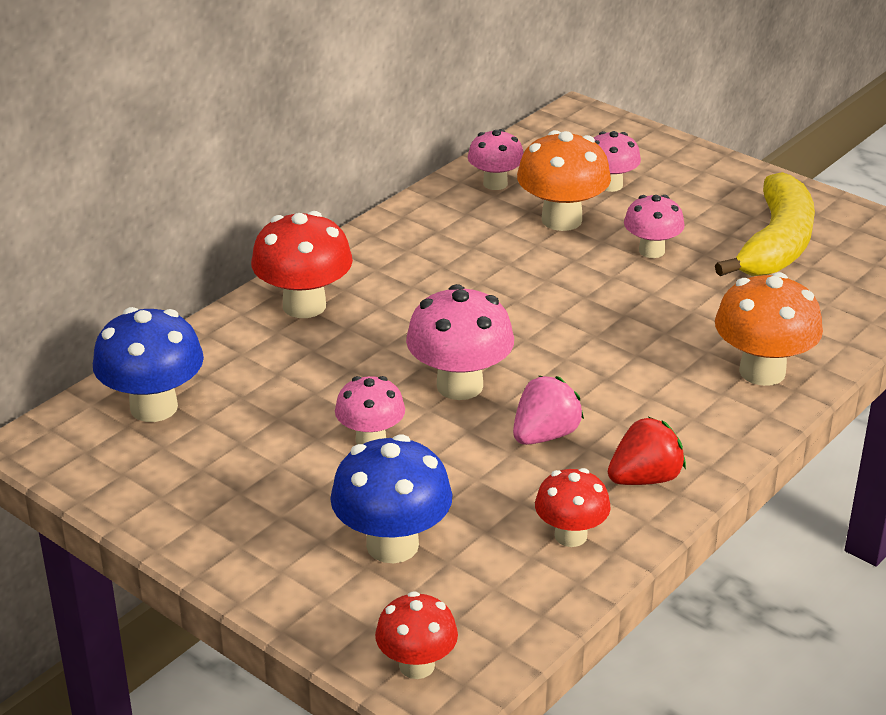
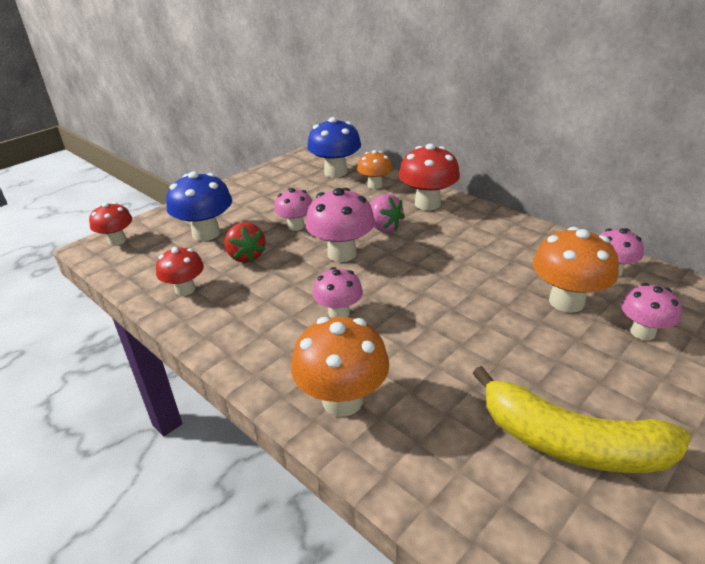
camera: 95 degrees right, 0 degrees up
pink strawberry [513,376,584,445] -> pink strawberry moved to [370,194,405,232]
red strawberry [608,417,686,485] -> red strawberry moved to [225,222,265,263]
pink mushroom [624,195,685,258] -> pink mushroom moved to [313,267,363,318]
none -> orange mushroom [357,150,392,189]

